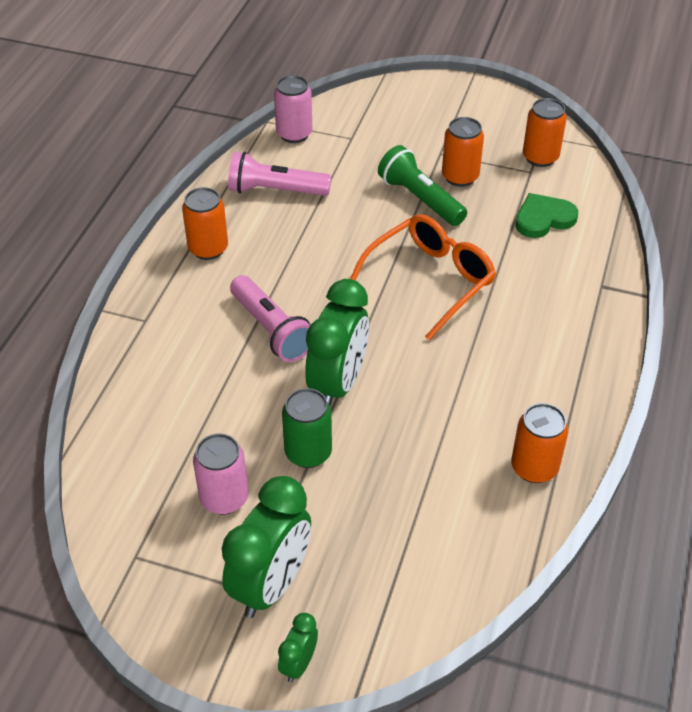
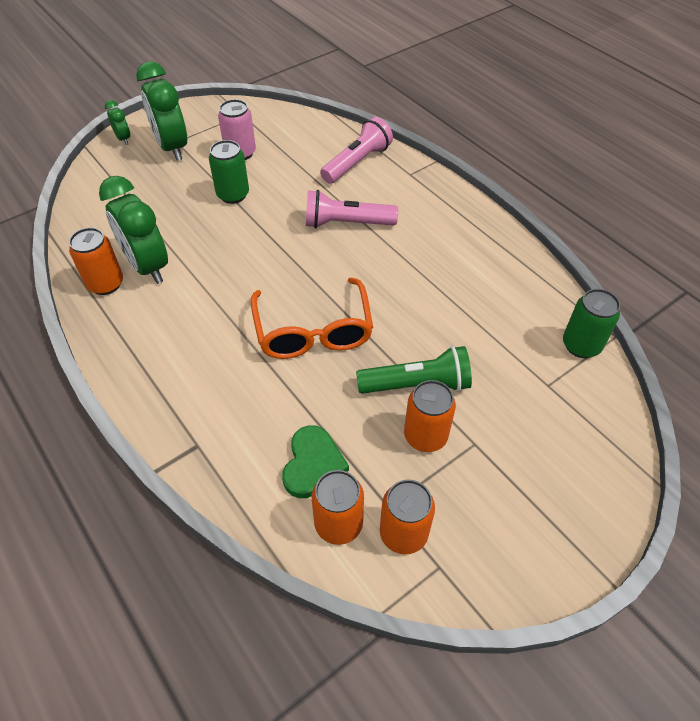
camera: 125 degrees right, 5 degrees up
orange can [182,187,228,260] -> orange can moved to [312,470,364,545]
pink flashlight [228,152,331,196] -> pink flashlight moved to [320,117,393,184]
pink can [274,75,312,143] -> green can [563,289,620,358]
green clock [305,279,369,406] -> green clock moved to [99,176,168,284]

